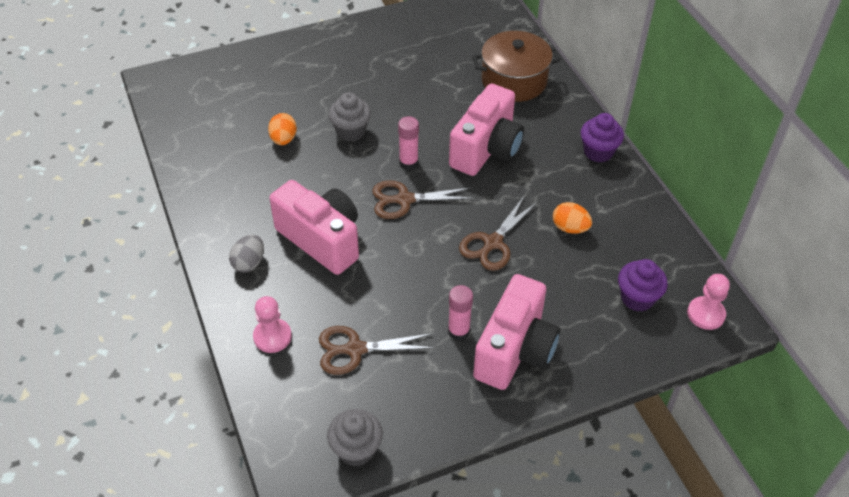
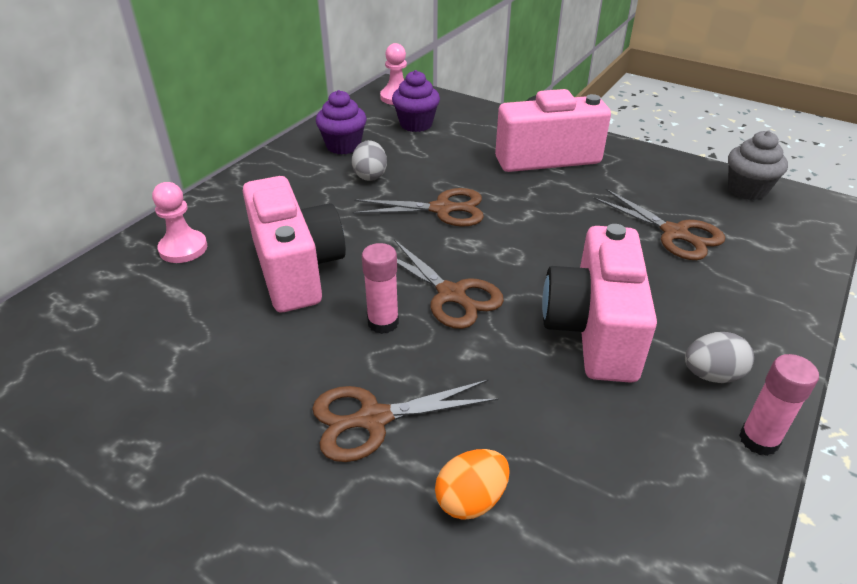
camera: 125 degrees left, 10 degrees down
pink pawn [253,296,292,353] -> pink pawn moved to [152,182,207,263]
grey cupcake [329,92,371,142] -> brown scissors [312,379,498,462]
pink glue stick [448,285,473,341] -> pink glue stick moved to [739,354,819,456]
pink camera [449,84,524,176] -> pink camera turned 75 degrees clockwise [243,176,346,312]
brown pot [472,31,561,102] -> none
orange egg [553,202,592,234] -> grey egg [352,140,387,181]
purple cupcake [580,113,624,163] -> purple cupcake moved to [316,90,367,154]

